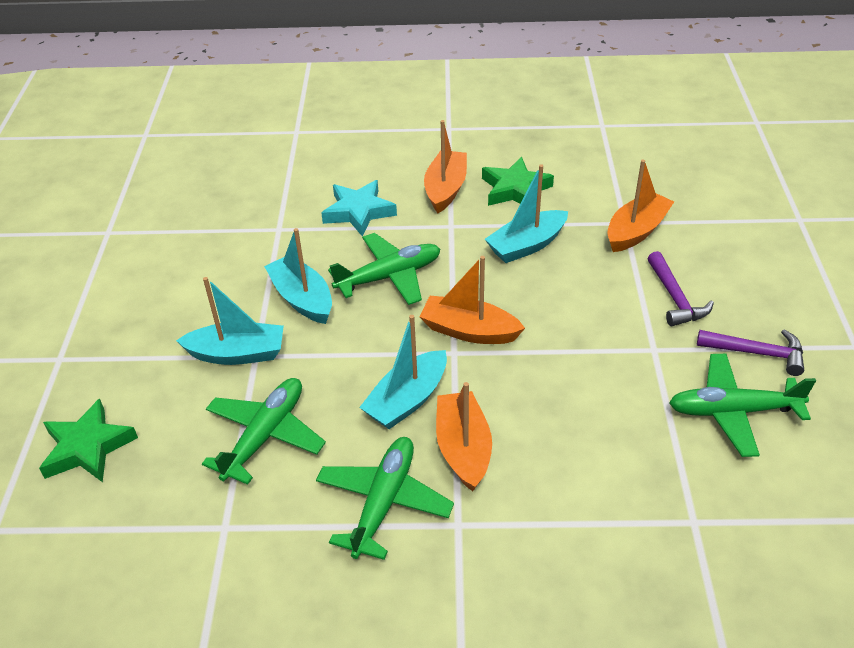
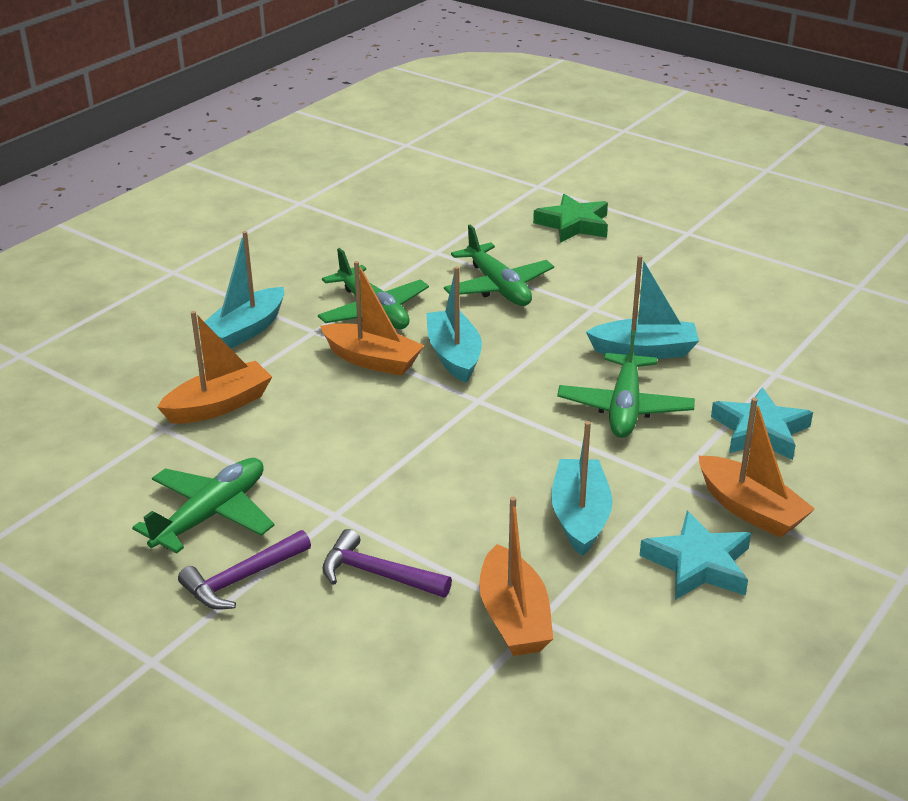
camera: 125 degrees right, 10 degrees down
turquoise boat [176,277,284,365] -> turquoise boat moved to [198,231,284,349]
orange boat [419,256,525,344] -> orange boat moved to [157,311,272,424]
green star [482,157,554,206] -> turquoise star [640,511,751,600]

